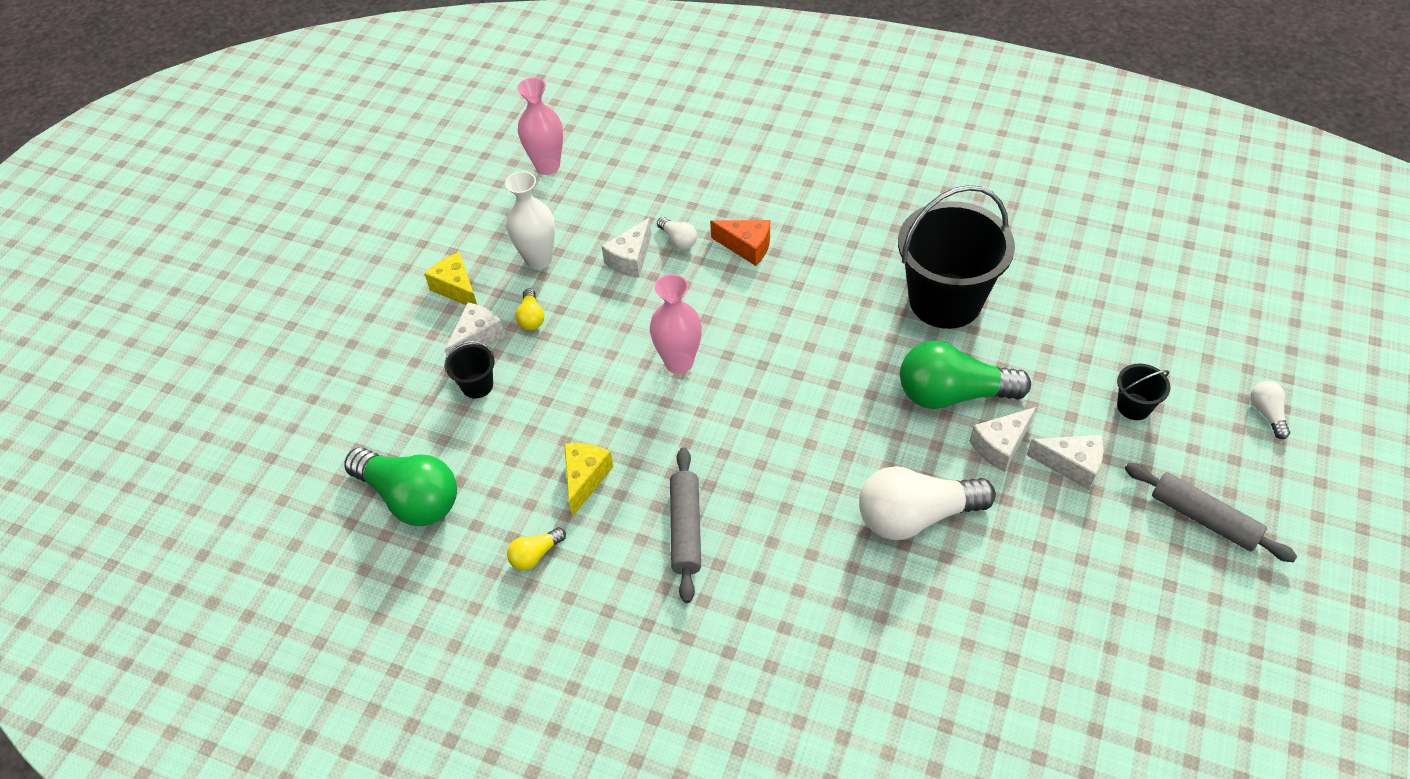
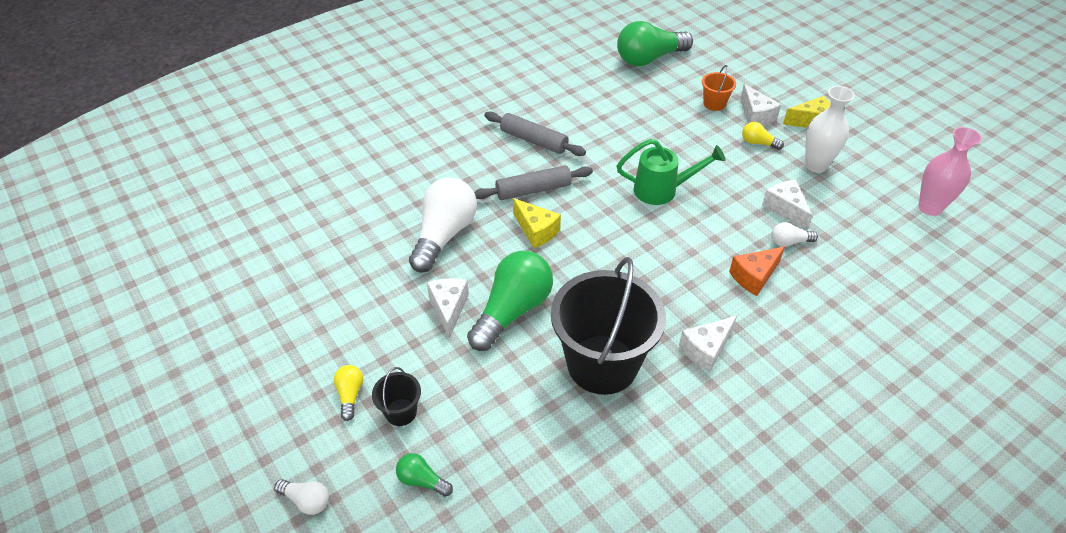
camera: 120 degrees right, 5 degrees down
black bucket [445,341,494,399] -> orange bucket [702,65,736,111]
yellow light bulb [507,527,566,570] -> yellow light bulb moved to [334,365,363,421]
yellow cheese [564,443,614,516] -> yellow cheese moved to [513,198,561,248]
pink vase [650,274,702,374] -> green watering can [617,139,726,205]
white cheese [1026,435,1104,490] -> white cheese moved to [679,316,737,372]
grey rolling pin [1125,463,1297,562] -> grey rolling pin moved to [474,165,593,200]
none -> green light bulb [396,453,453,497]

